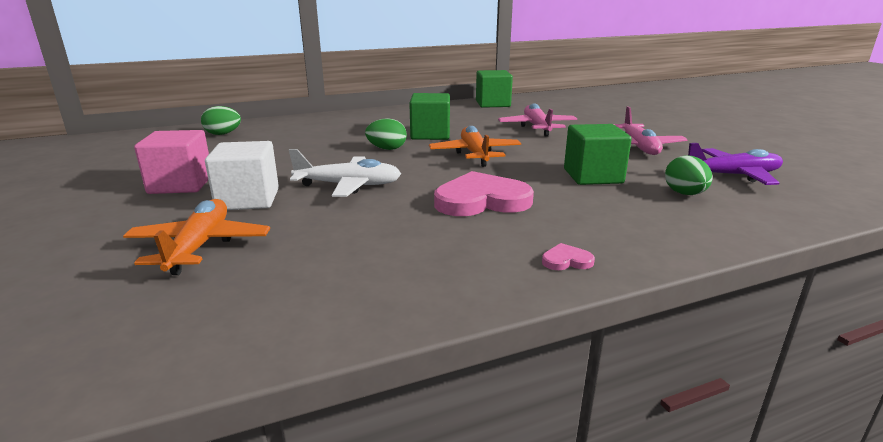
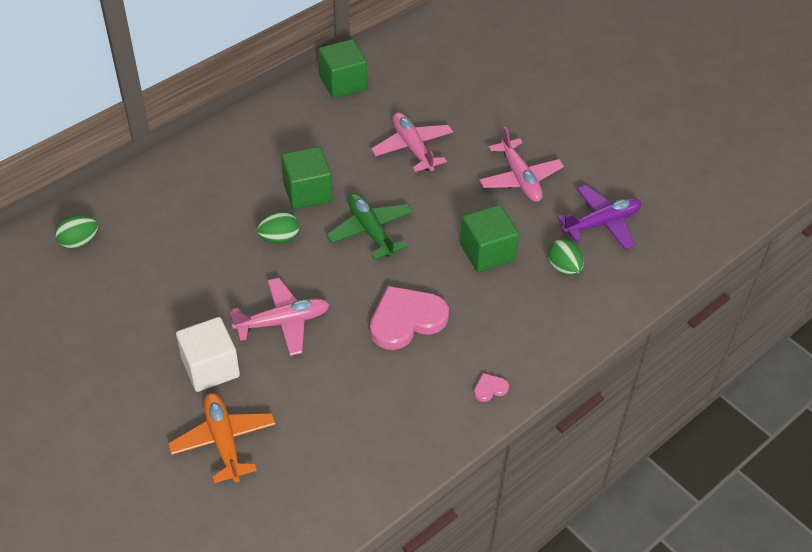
camera: 20 degrees left, 25 degrees up
pink cube [134,130,209,194] -> none
white plane [289,149,401,197] -> pink plane [230,278,330,356]
orange plane [429,126,521,167] -> green plane [326,193,413,260]

